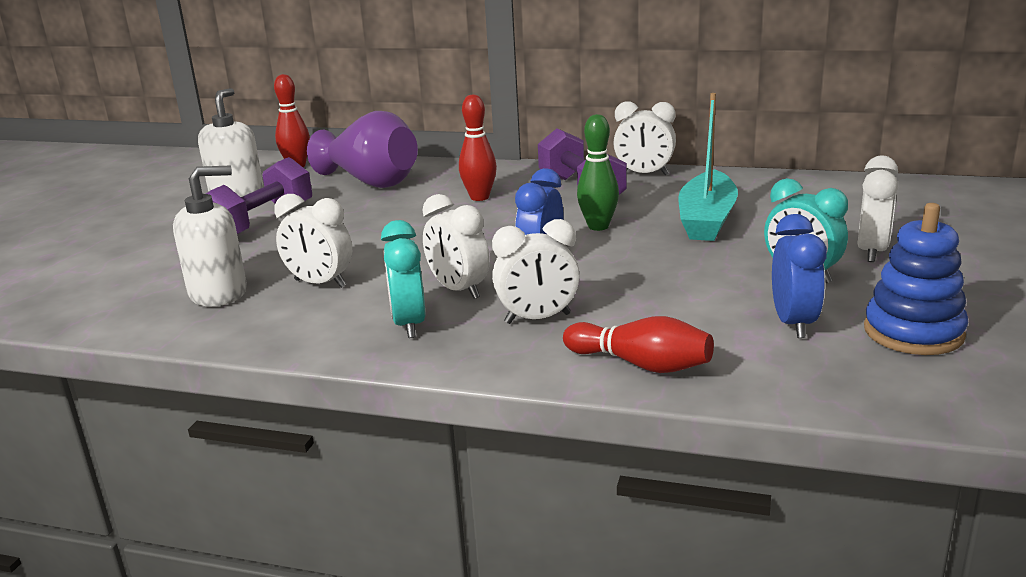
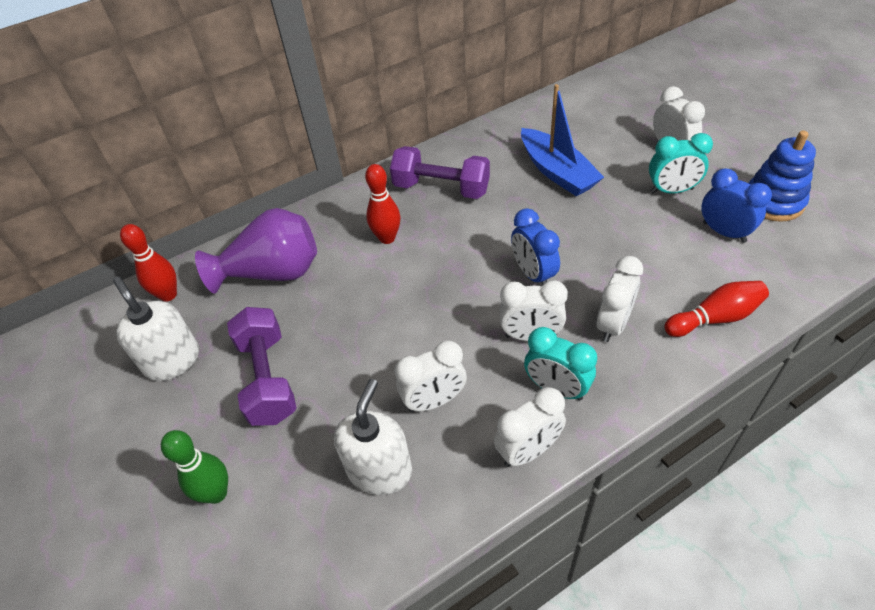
camera: 45 degrees left, 25 degrees up
green bowling pin [577,114,619,231] -> green bowling pin moved to [161,430,228,504]
white clock [613,101,676,175] -> white clock moved to [494,387,566,467]
turquoise boat [678,93,738,241] -> blue boat [521,84,604,196]

